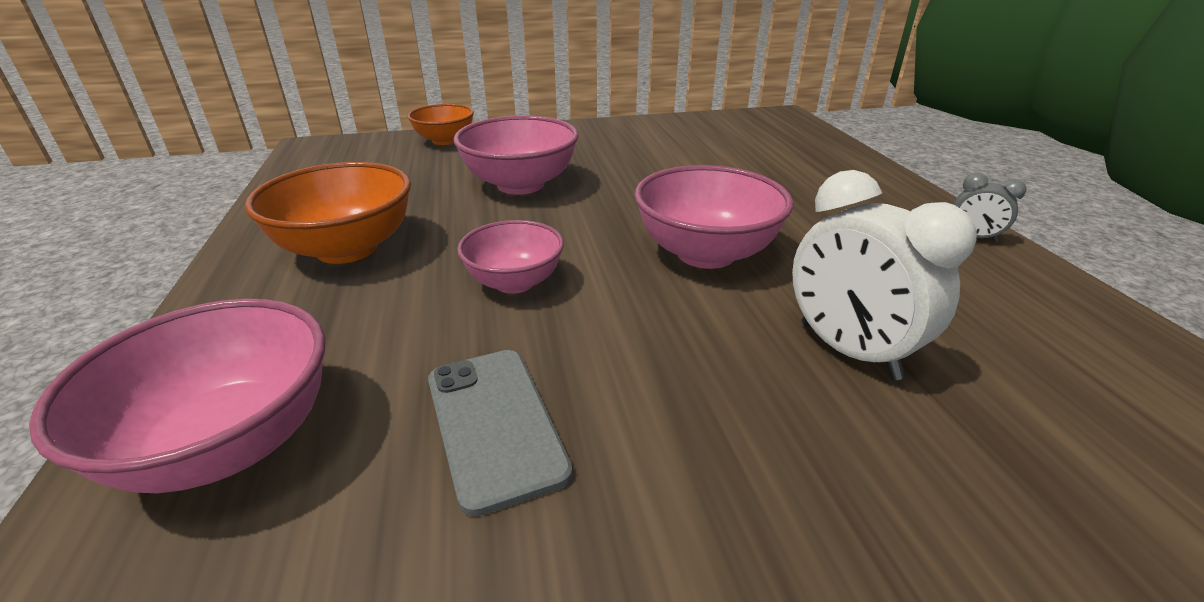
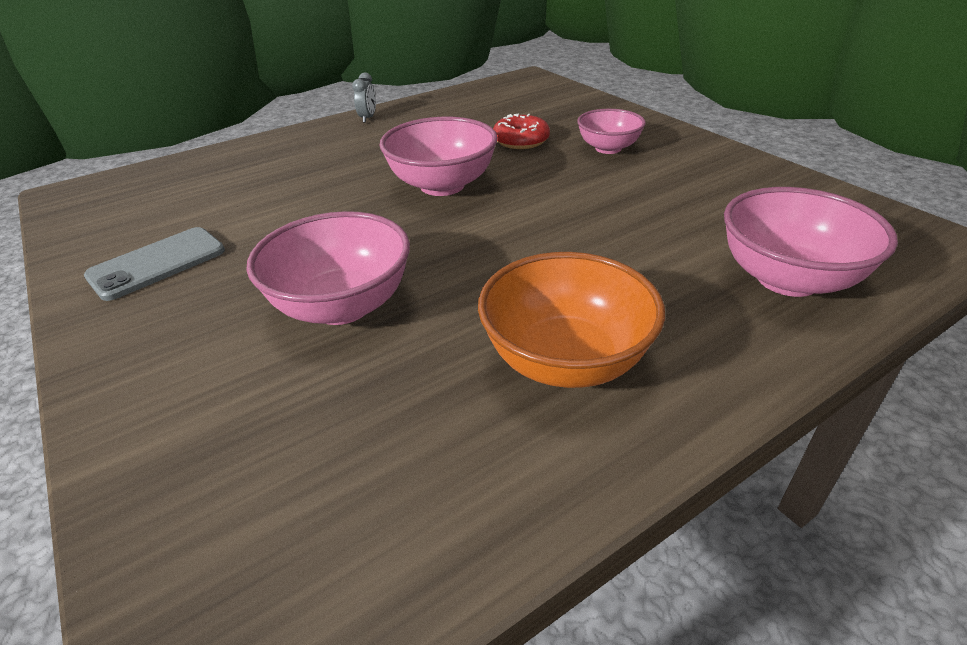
camera: 110 degrees left, 5 degrees up
orange bowl [407,104,474,145] -> none
grey phone [428,350,572,516] -> grey phone moved to [84,227,225,301]
pink bowl [457,220,564,294] -> pink bowl moved to [577,109,646,154]
white clock [792,170,977,380] -> red donut [493,114,550,149]

